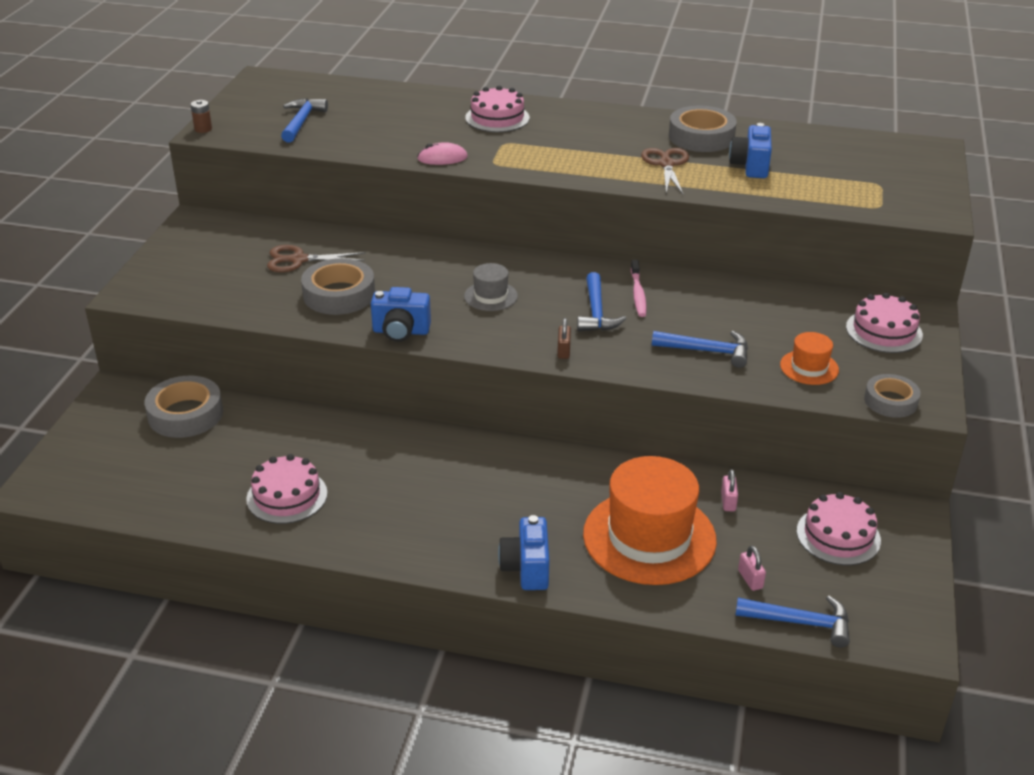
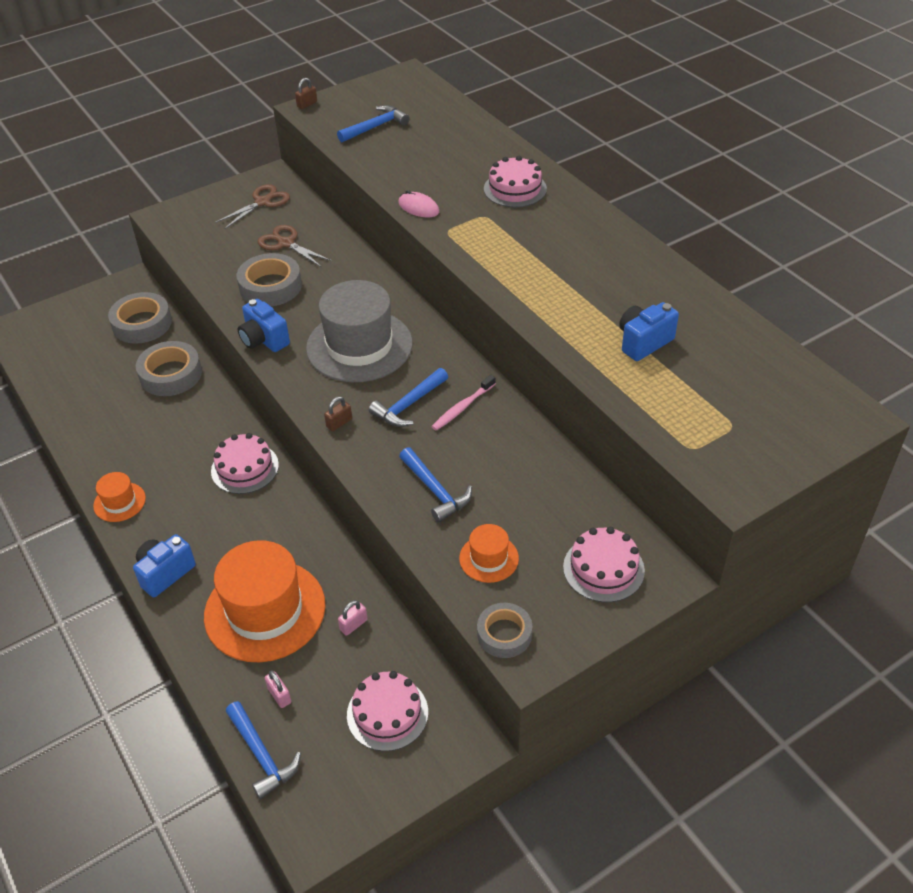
camera: 45 degrees right, 10 degrees up
brown battery [190,100,212,133] -> brown padlock [295,78,317,109]
pink cake [246,454,327,524] -> pink cake moved to [211,433,279,494]
grey hat [464,263,518,311] -> grey hat [306,280,413,382], size x2.15
brown scissors [641,148,689,194] -> brown scissors moved to [215,184,290,229]
grey tape [669,106,737,152] -> grey tape moved to [136,341,202,396]
pink padlock [738,546,766,591] -> pink padlock turned 60 degrees counterclockwise [265,670,291,708]
none -> orange hat [93,472,146,522]

